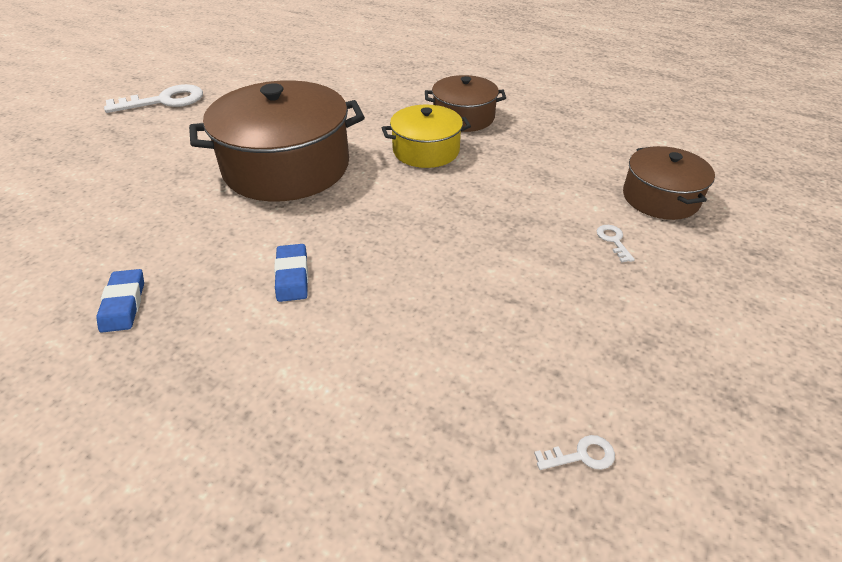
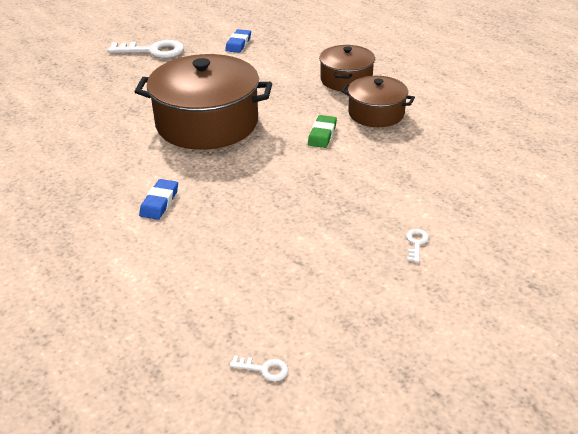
camera: 25 degrees right, 5 degrees down
blue eraser [96,269,144,333] -> blue eraser moved to [225,29,251,53]
yellow pot [382,105,471,168] -> green eraser [308,115,337,148]
brown pot [623,146,715,220] -> brown pot moved to [319,45,375,92]

